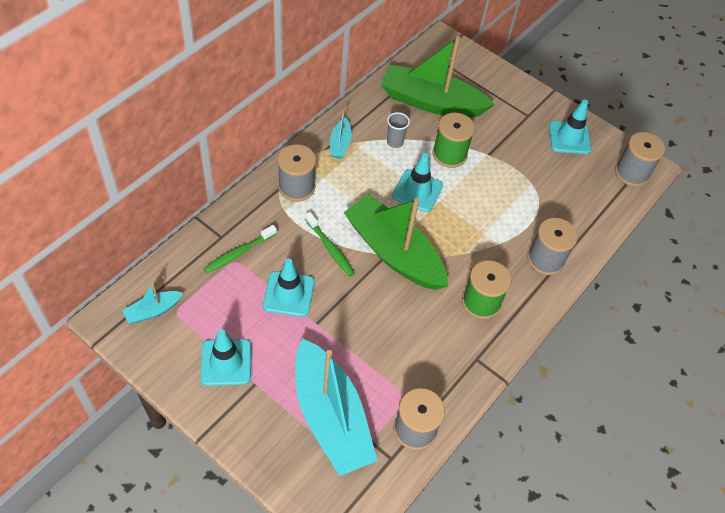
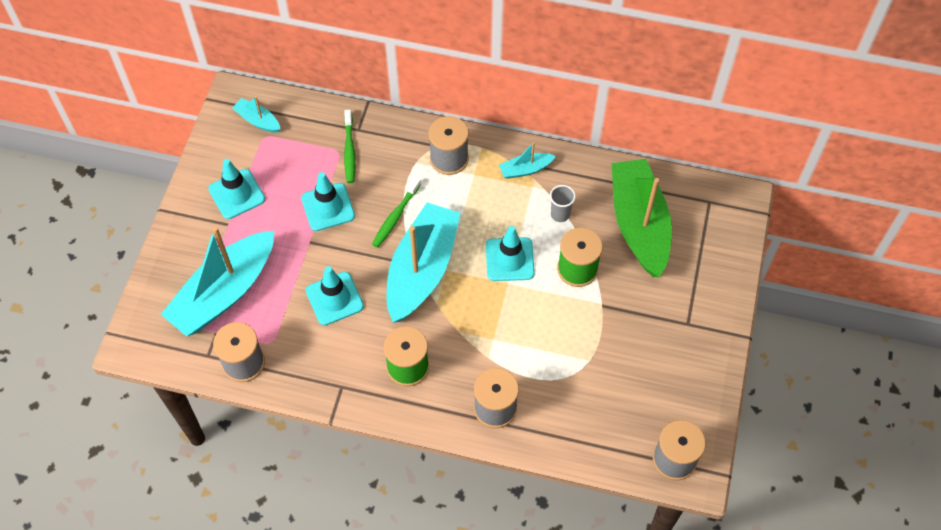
camera: 70 degrees right, 5 degrees up
green toothbrush [204,225,277,273] -> green toothbrush turned 120 degrees counterclockwise [344,110,355,183]
green boat [344,195,448,290] -> turquoise boat [387,202,460,323]
turquoise traffic cone [549,99,591,154] -> turquoise traffic cone moved to [306,266,364,325]

